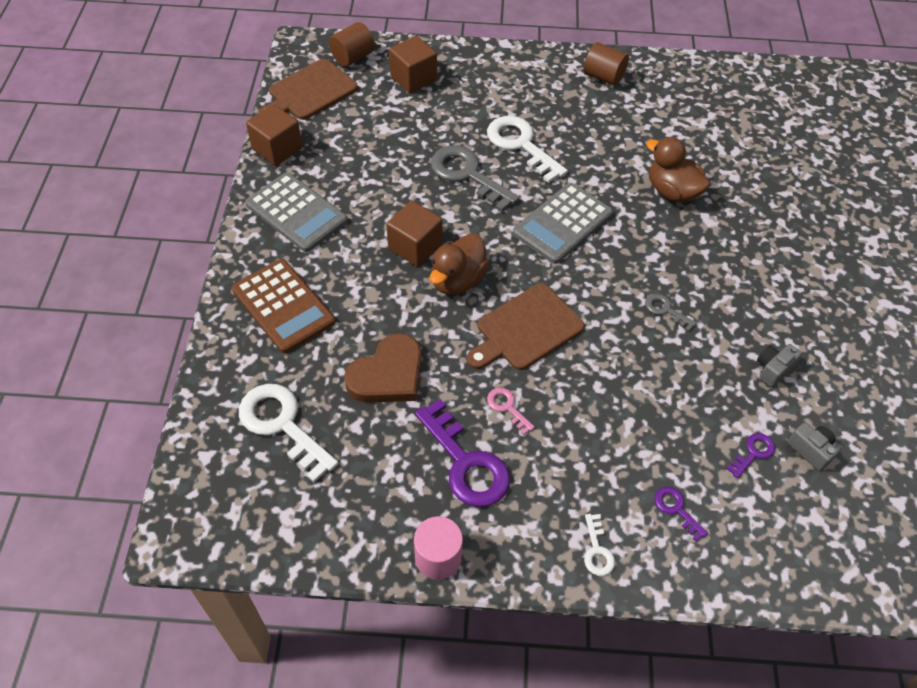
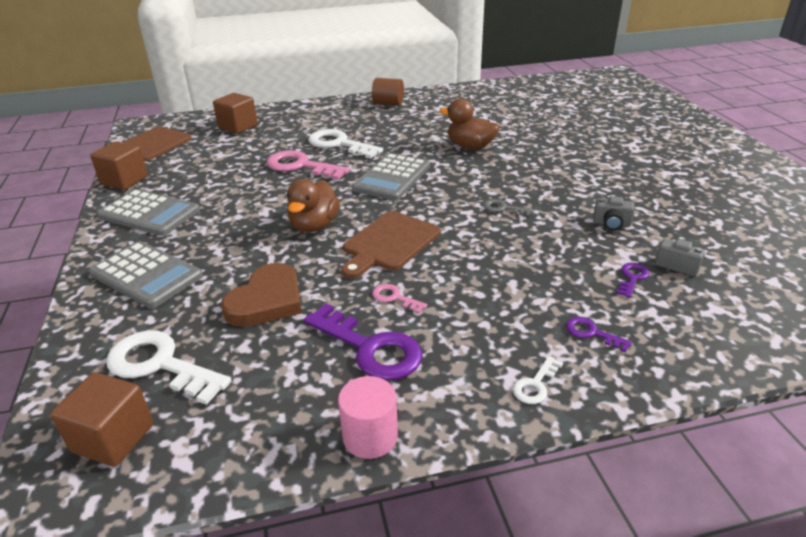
camera: 15 degrees left, 20 degrees down
brown calculator [232,259,335,353] -> grey calculator [89,241,203,308]
brown cylinder [329,22,375,67] -> none
brown cube [387,201,443,267] -> brown cube moved to [50,372,154,467]
grey key [431,146,519,212] -> pink key [267,150,350,180]
white key [584,514,615,576] -> white key turned 60 degrees clockwise [513,356,563,404]
grey camera [757,344,802,387] -> grey camera turned 105 degrees counterclockwise [593,196,635,230]

